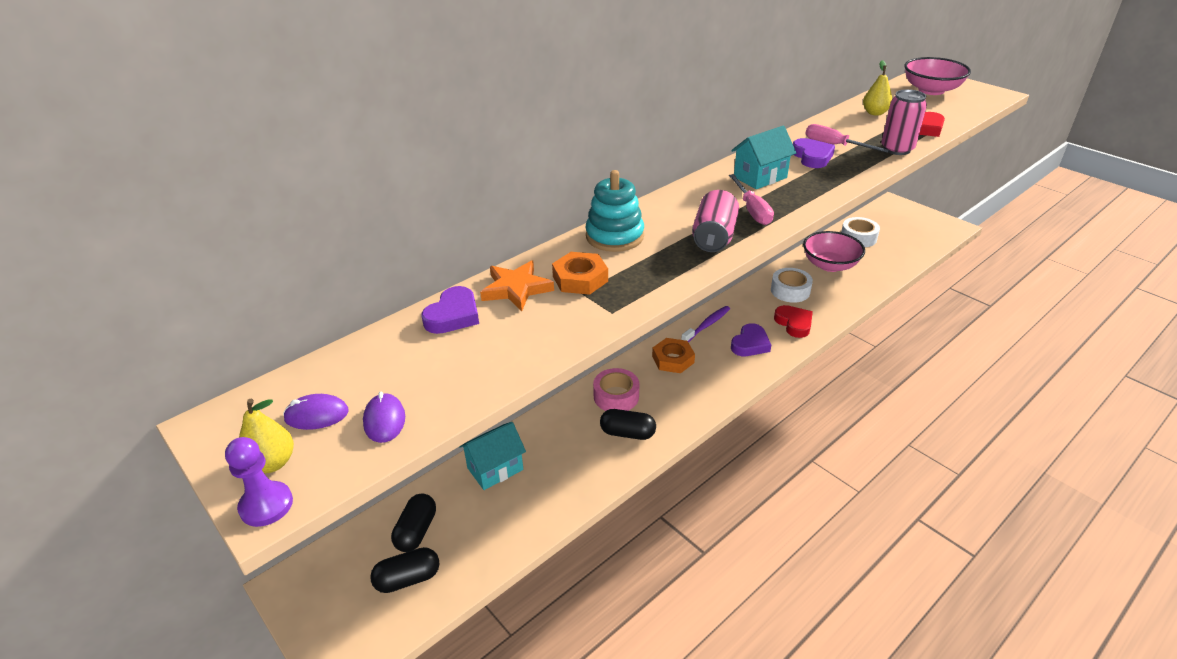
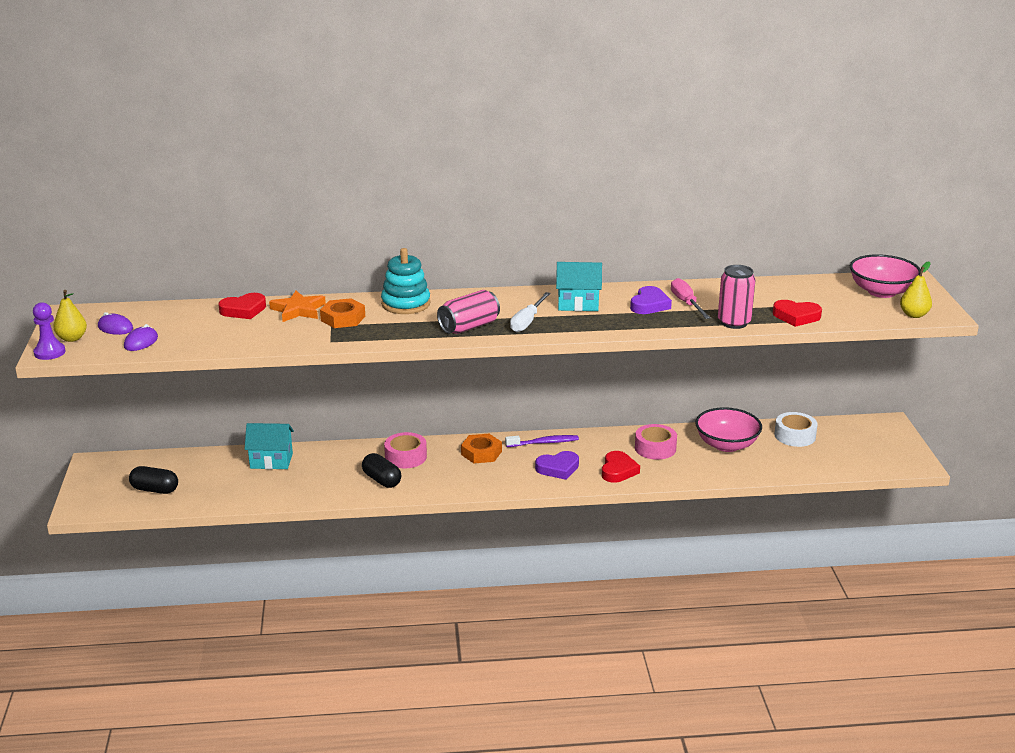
camera: 35 degrees right, 10 degrees down
black capsule [391,494,436,552] -> none
purple heart [421,286,479,334] -> red heart [218,293,266,319]
pink screwdriver [729,174,774,225] -> white screwdriver [510,292,551,332]
white tape [771,268,813,303] -> pink tape [635,424,677,460]
yellow pear [863,60,892,116] -> yellow pear moved to [900,262,932,318]

